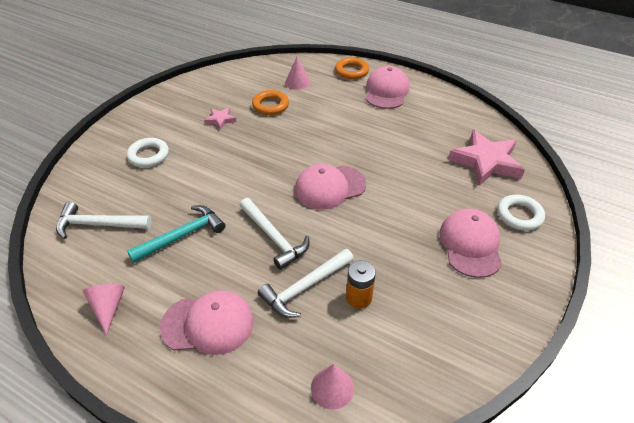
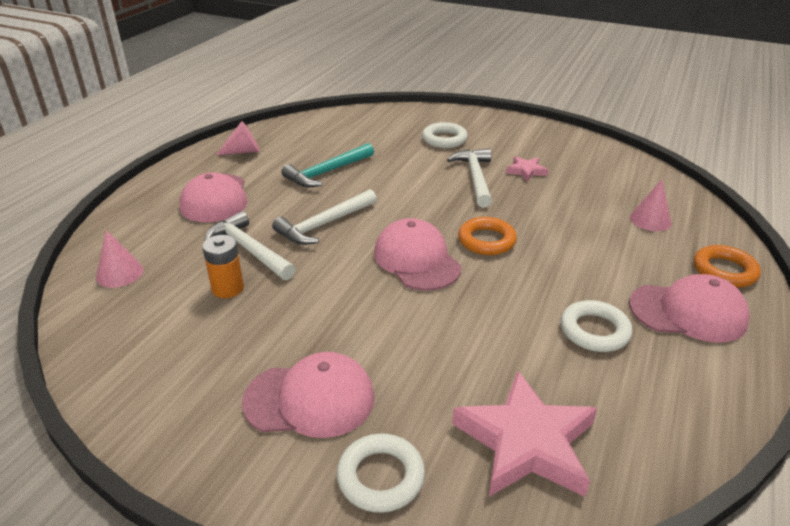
camera: 85 degrees right, 10 degrees down
white hammer [56,202,152,239] -> white hammer moved to [447,148,492,208]
turquoise hammer [127,205,225,263] -> turquoise hammer turned 90 degrees clockwise [281,143,374,187]
orange ring [252,90,289,115] -> orange ring moved to [458,217,517,255]
none -> white ring [561,300,633,352]

